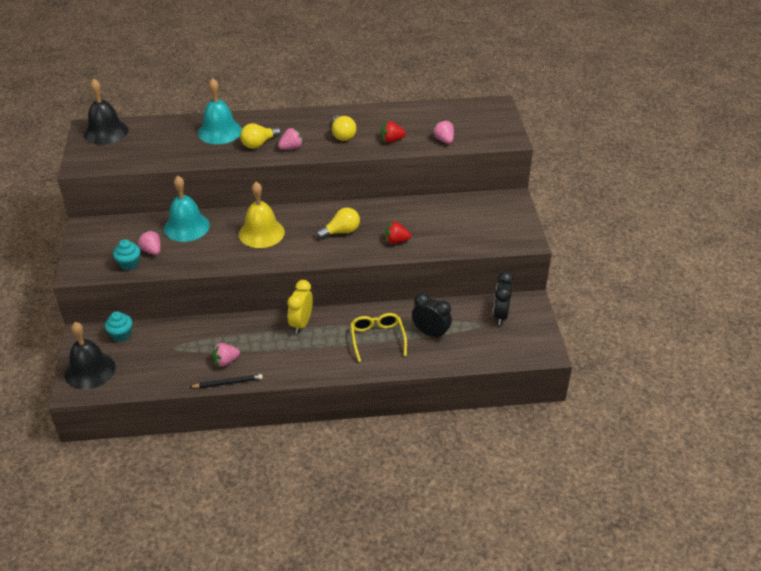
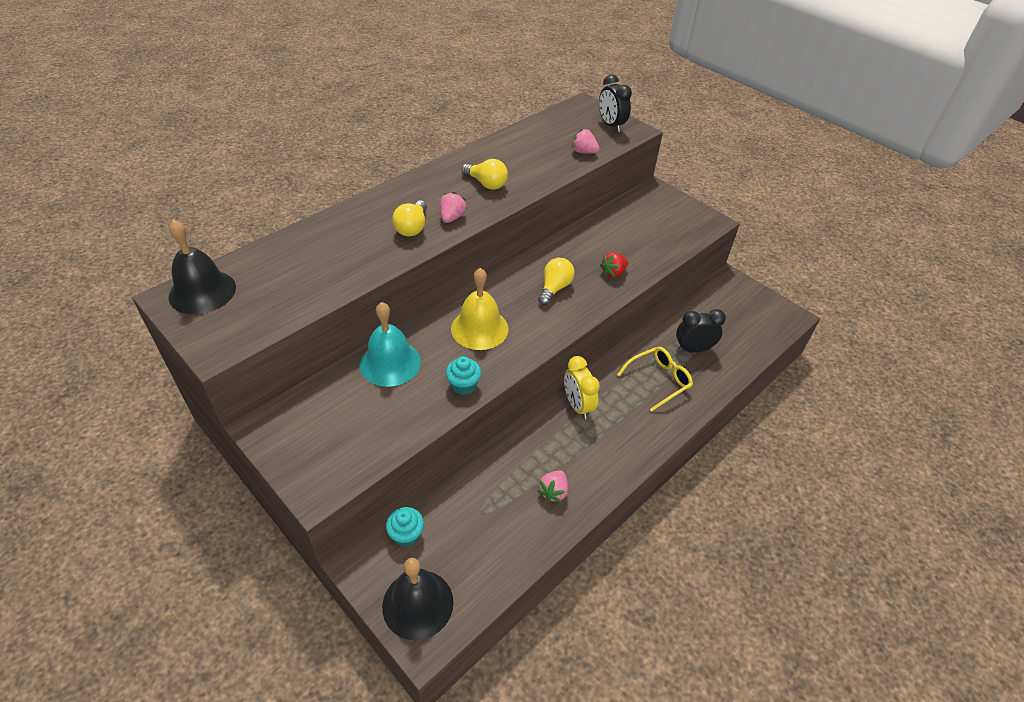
camera: 40 degrees left, 5 degrees up
turquoise cupcake [113,239,141,270] -> turquoise cupcake moved to [445,356,481,395]
pink strawberry [137,230,161,255] -> none
black pencil [190,374,263,388] -> none
turquoise bell [198,78,242,144] -> none
yellow glasses [351,313,407,362] -> yellow glasses turned 105 degrees clockwise [617,347,693,412]
red strawberry [381,121,406,143] -> none
black clock [493,271,513,325] -> black clock moved to [599,75,632,132]

